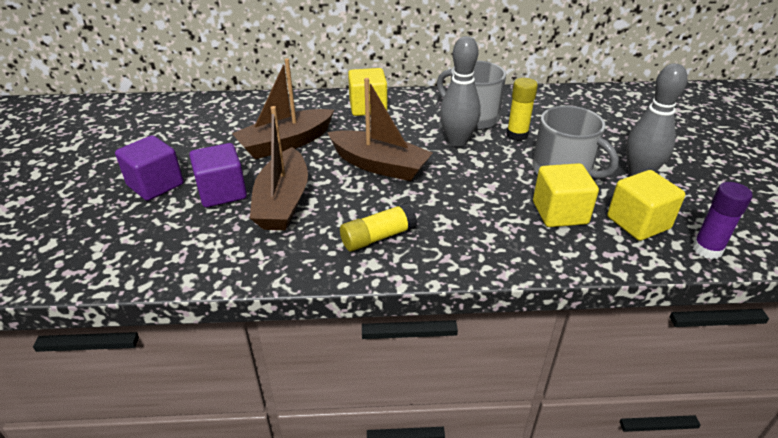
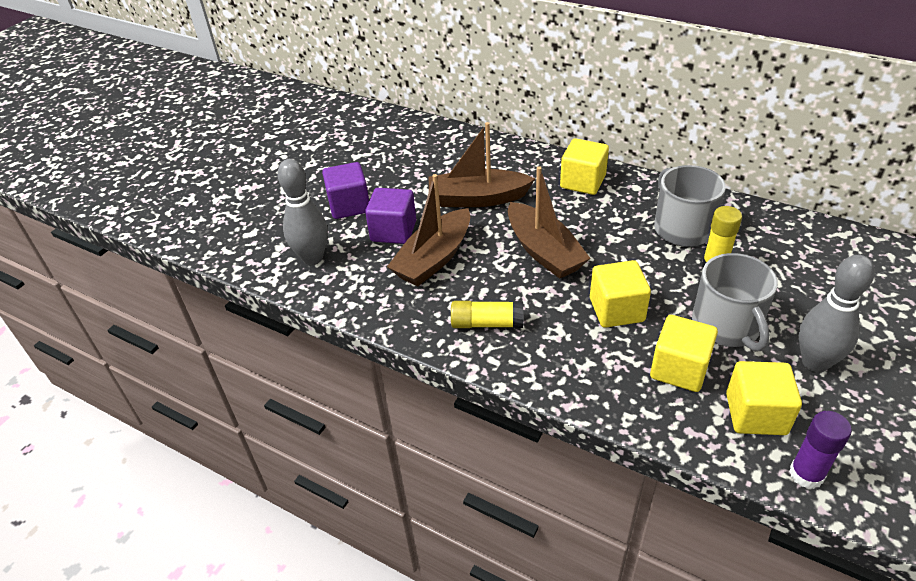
camera: 35 degrees right, 5 degrees up
grey bowling pin [440,36,481,147] -> grey bowling pin moved to [277,159,328,265]
none -> yellow cube [590,260,651,328]

